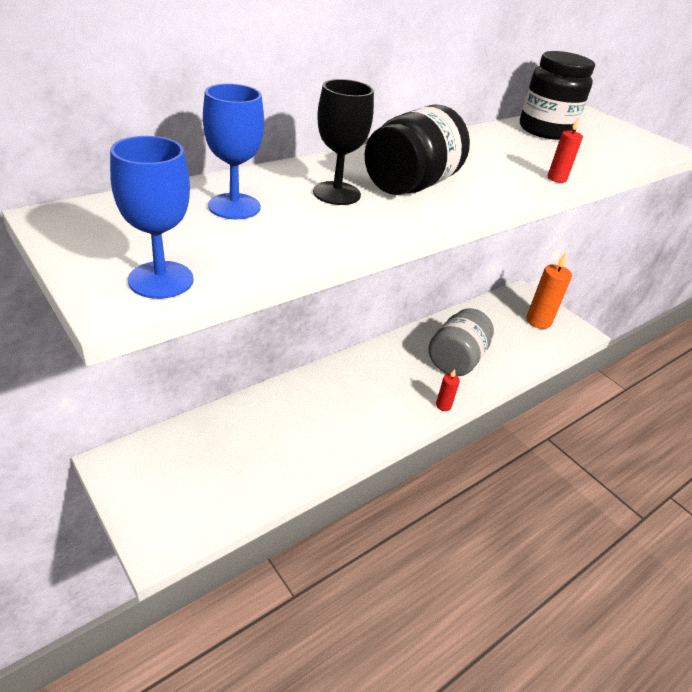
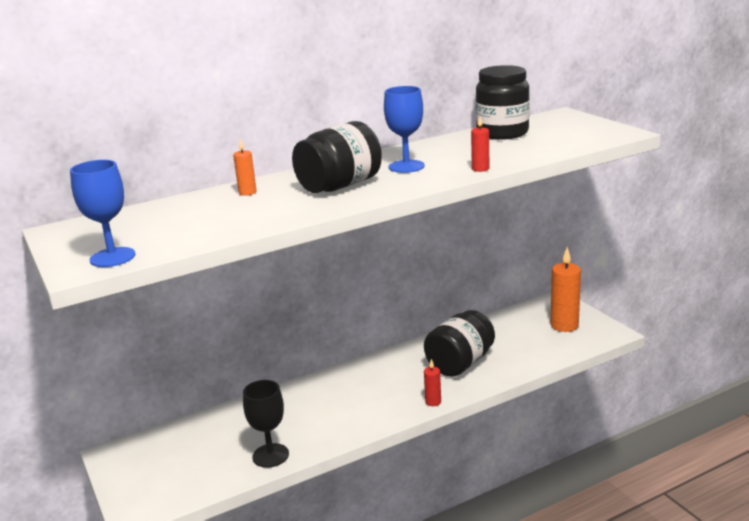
camera: 15 degrees right, 15 degrees down
blue goblet [203,84,264,219] -> blue goblet moved to [384,86,425,173]
black goblet [313,79,374,205] -> black goblet moved to [243,380,289,468]
grey jar [428,308,494,376] -> black jar [424,310,495,377]
none -> orange candle [233,139,257,196]

